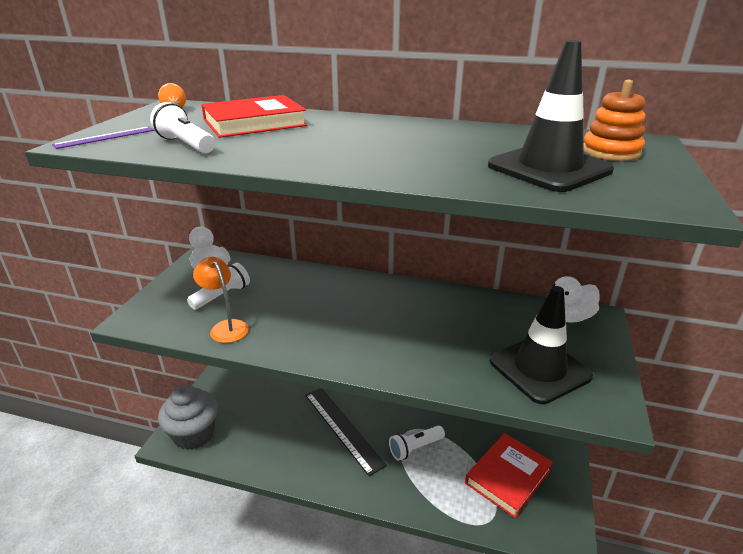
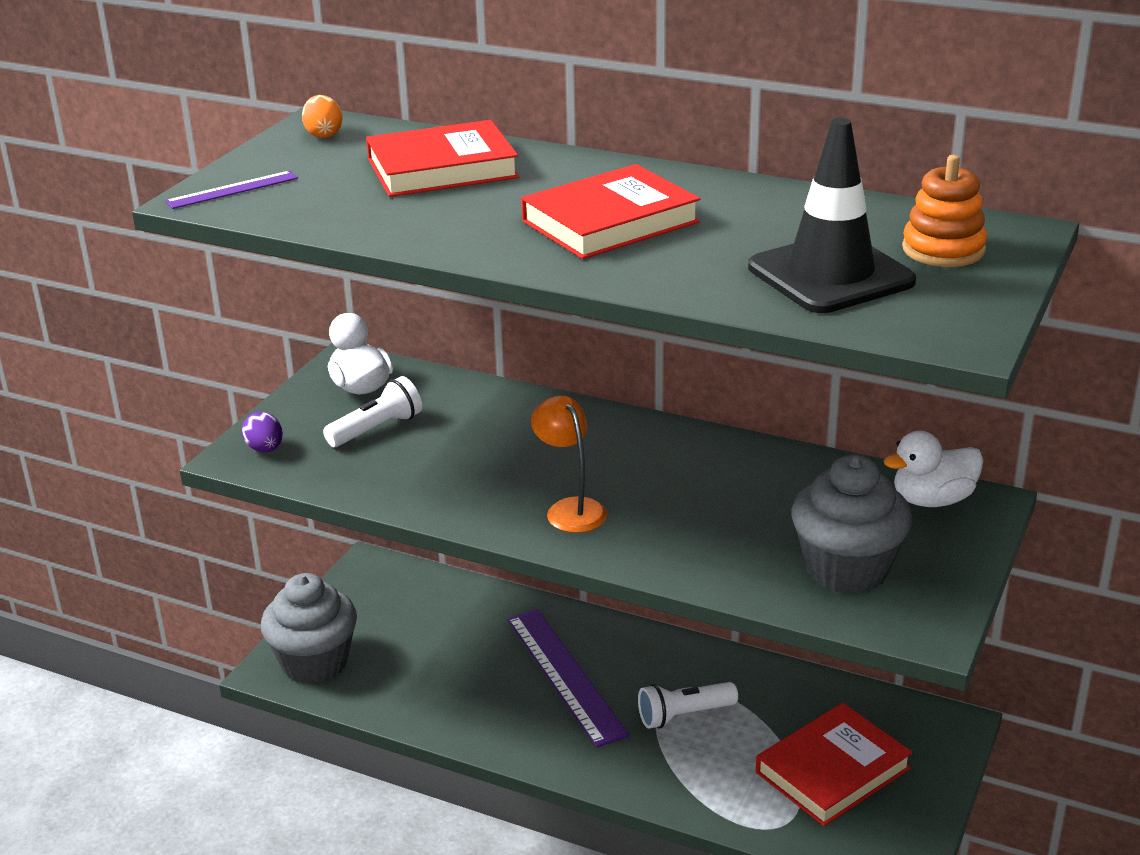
camera: 10 degrees right, 0 degrees up
white flashlight [150,102,215,153] -> none
orange lamp [193,257,249,343] -> orange lamp moved to [531,395,607,533]
black ruler [305,388,387,476] -> purple ruler [508,609,629,748]
black traffic cone [490,286,593,404] -> grey cupcake [791,454,912,594]
none -> purple egg [242,412,283,453]
none -> red book [521,164,700,259]

